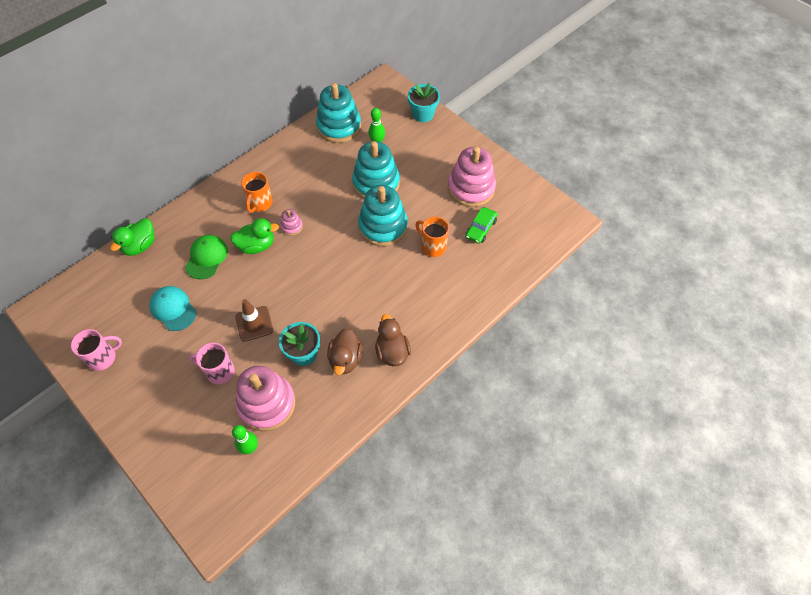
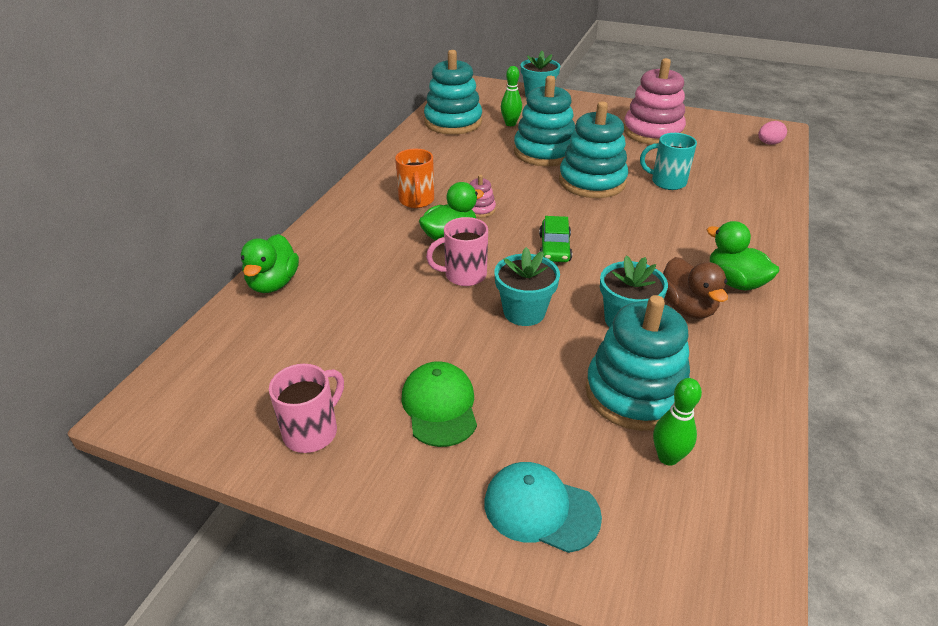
camera: 25 degrees left, 20 degrees down
turquoise cap [149,286,197,331] -> turquoise cap moved to [484,462,602,553]
green cap [185,235,228,280] -> green cap moved to [402,361,477,447]
pink mug [189,343,235,384] -> pink mug moved to [426,217,488,286]
brown traffic cone [235,299,273,342] -> turquoise flower pot [494,247,560,326]
pink stacking toy [236,366,295,431] -> turquoise stacking toy [585,295,690,431]
brown duck [375,314,411,366] -> green duck [707,221,780,291]
orange mug [415,217,449,257] -> turquoise mug [640,133,697,190]
green car [465,207,498,244] -> green car moved to [539,216,572,262]
none -> pink egg [758,121,787,145]

